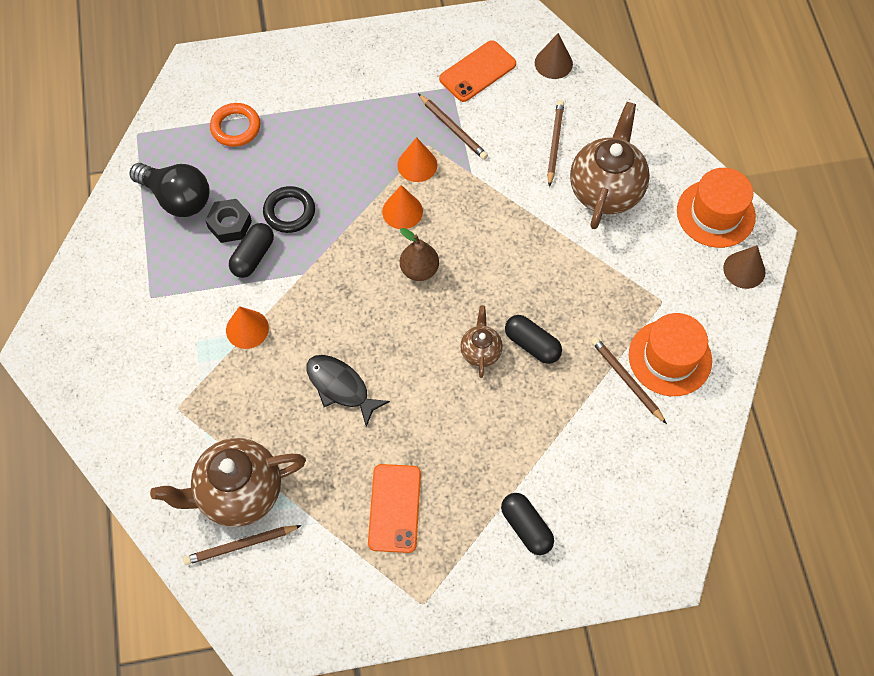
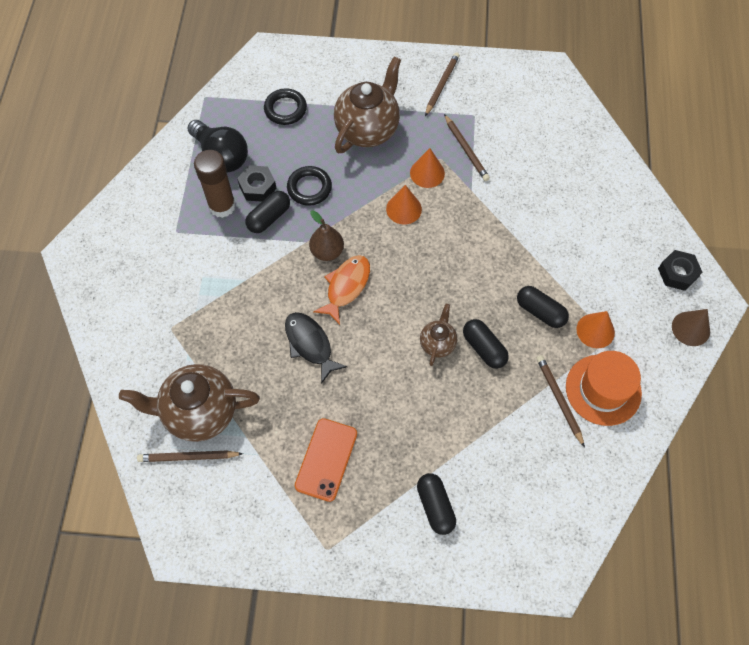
camera: 15 degrees right, 0 degrees up
orange ring [210,103,260,147] -> black ring [264,88,307,125]
orange cone [226,306,269,349] -> orange cone moved to [576,311,615,348]
brown pear [400,228,439,281] -> brown pear moved to [309,210,344,261]
orange phone [439,40,516,102] -> none
brown cone [535,33,573,79] -> none
brown pencil [547,100,564,187] -> brown pencil moved to [425,52,460,116]
brown teapot [570,102,650,229] -> brown teapot moved to [334,56,401,153]
orange hat [677,168,756,248] -> black nut [658,250,702,291]
none -> brown glue stick [194,150,236,218]
none -> orange fish [313,255,370,325]
none -> black capsule [517,286,569,328]

